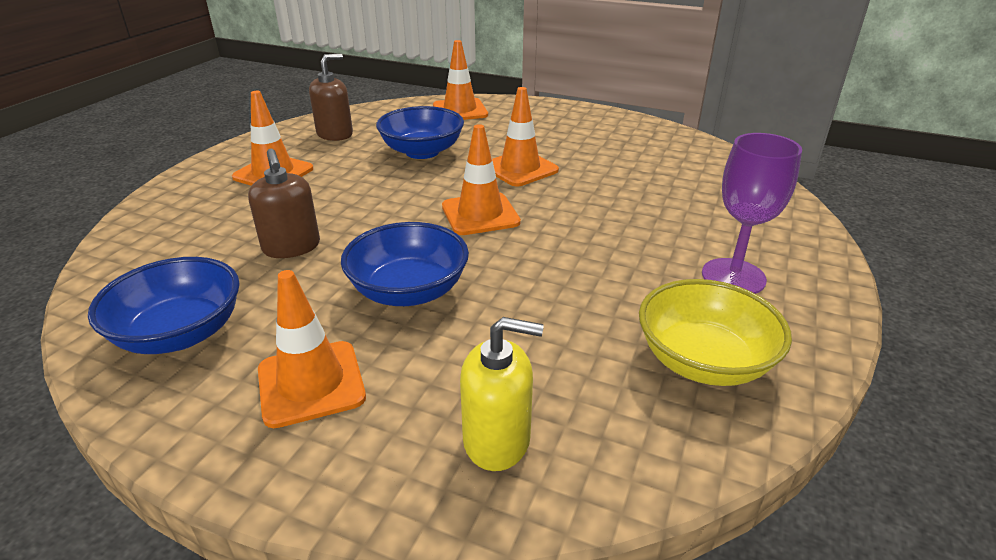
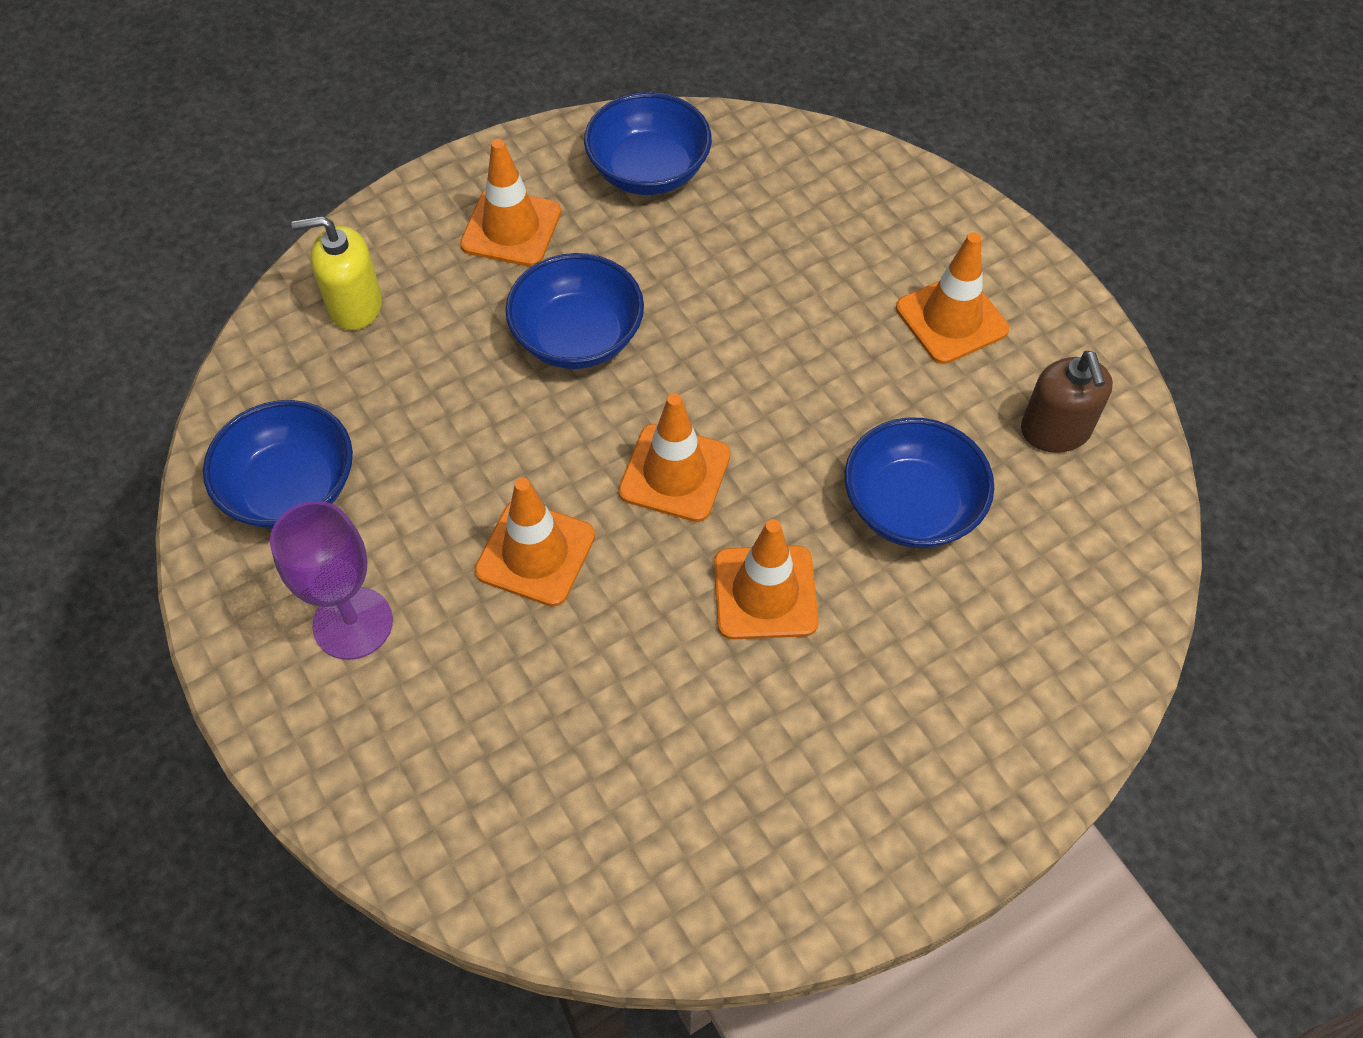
camera: 125 degrees right, 25 degrees up
brown soap dispenser [248,148,320,258] -> none
orange traffic cone [433,40,488,120] -> orange traffic cone moved to [475,478,595,607]
yellow soap dispenser [460,317,544,471] -> yellow soap dispenser turned 45 degrees clockwise [291,216,382,330]
yellow bowl [639,279,792,386] -> blue bowl [203,400,353,529]

